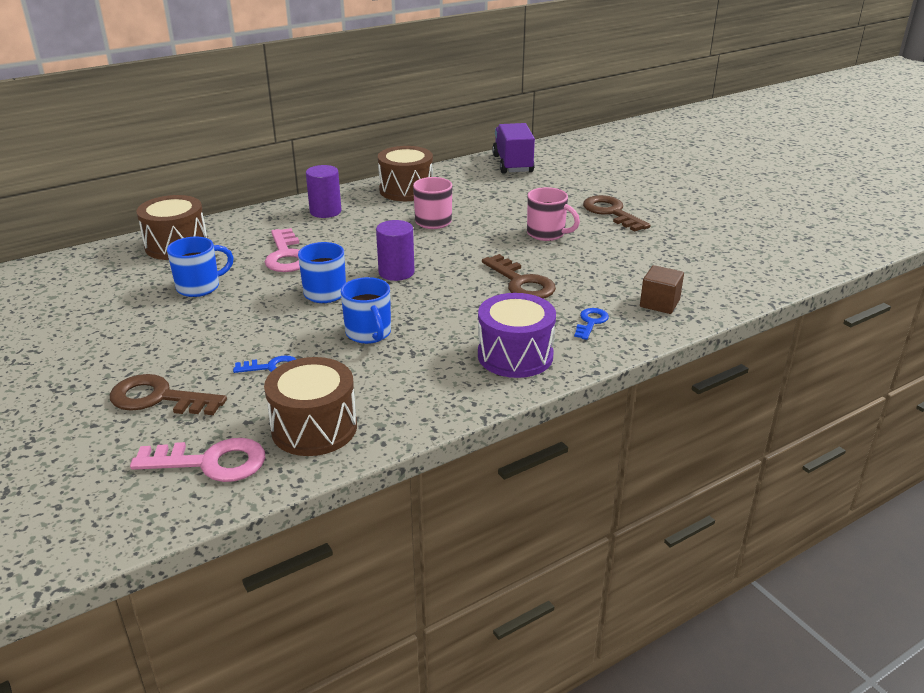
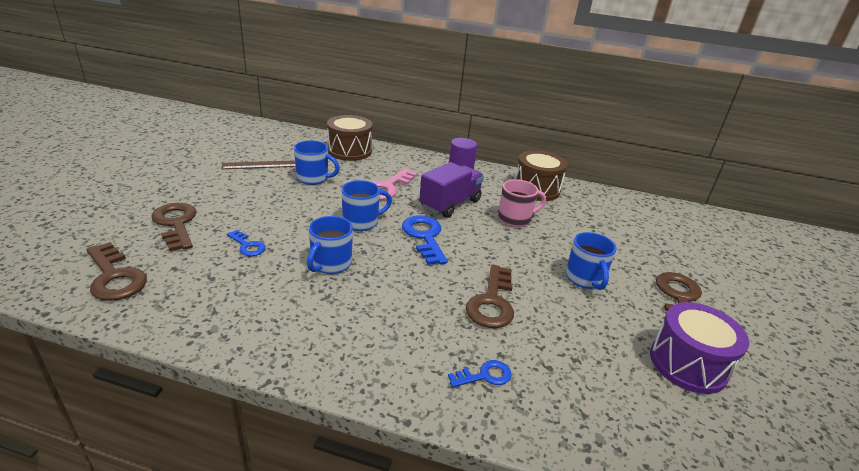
camera: 45 degrees right, 0 degrees up
pink key [130,438,265,482] -> brown key [86,242,147,301]
brown drum [264,357,357,456] -> none
purple cylinder [376,220,415,281] -> blue key [402,216,448,265]
purple drum [478,293,556,378] -> purple drum moved to [650,302,749,394]
purple truck [492,123,535,174] -> purple truck moved to [419,162,484,218]
pink mug [527,187,580,241] -> blue mug [566,232,617,290]
brown cube [640,265,684,314] -> none
none -> brown ruler [221,160,296,169]

